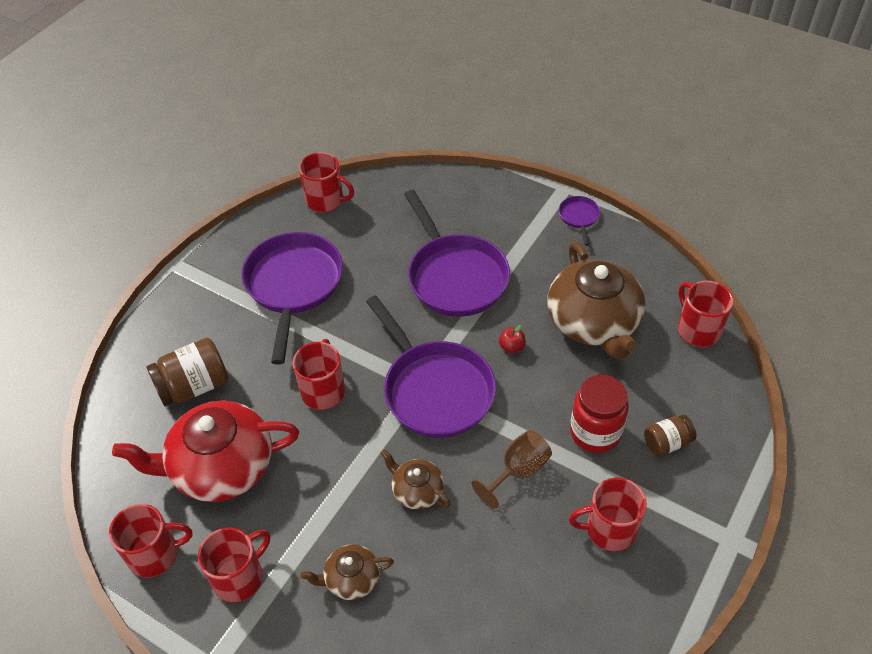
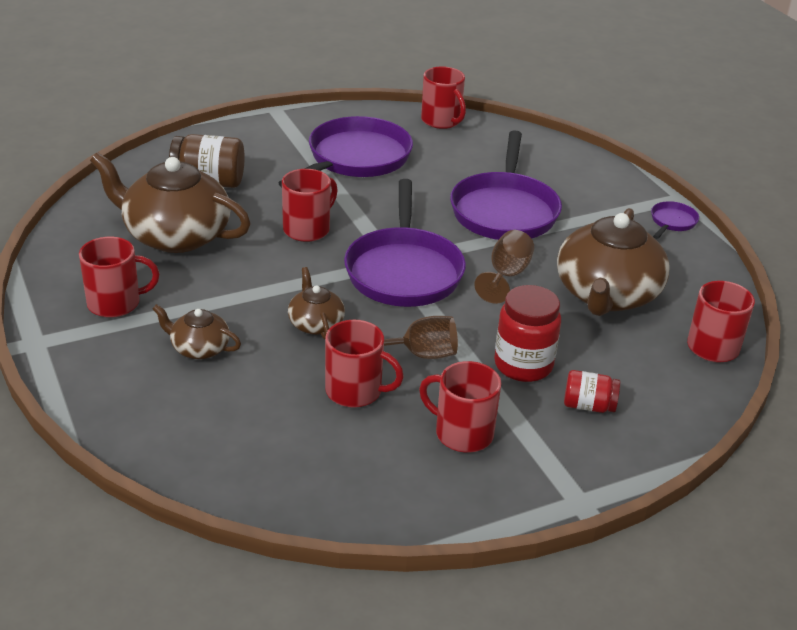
camera: 30 degrees right, 15 degrees down
red mug [109,504,193,578] -> red mug moved to [325,320,404,408]
red teapot [112,400,299,502] -> brown teapot [90,152,251,253]
red apple [499,325,526,353] -> brown goblet [474,230,535,304]
brown jar [644,415,696,457] -> red jar [564,370,620,413]

